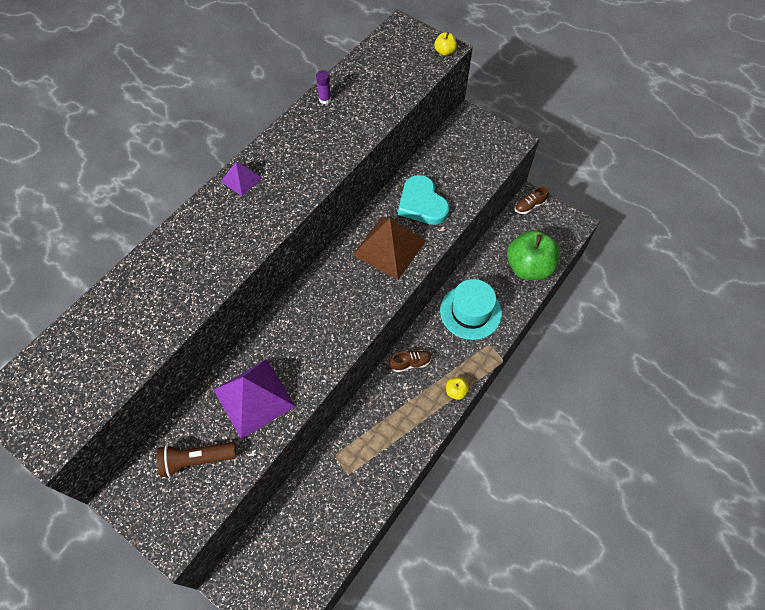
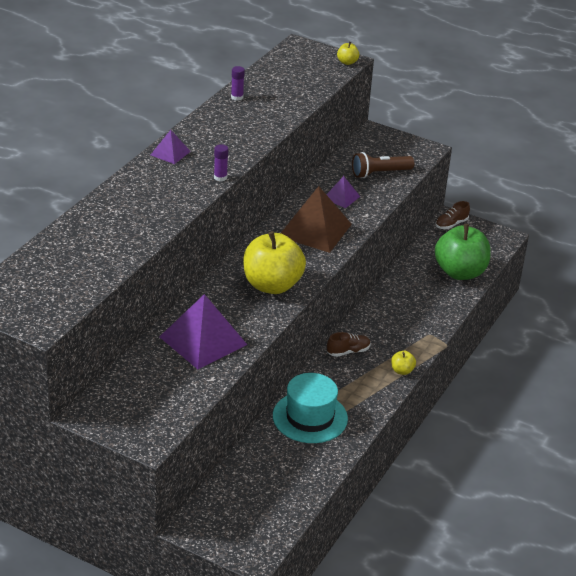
camera: 10 degrees left, 25 degrees down
brown flashlight [157,442,236,477] -> brown flashlight moved to [352,152,414,178]
turquoise heart [398,175,449,225] -> purple pyramid [326,176,360,208]
turquoise hat [440,279,502,340] -> turquoise hat moved to [273,373,348,443]
none -> purple glue stick [214,144,228,181]
none -> yellow apple [243,231,306,294]

